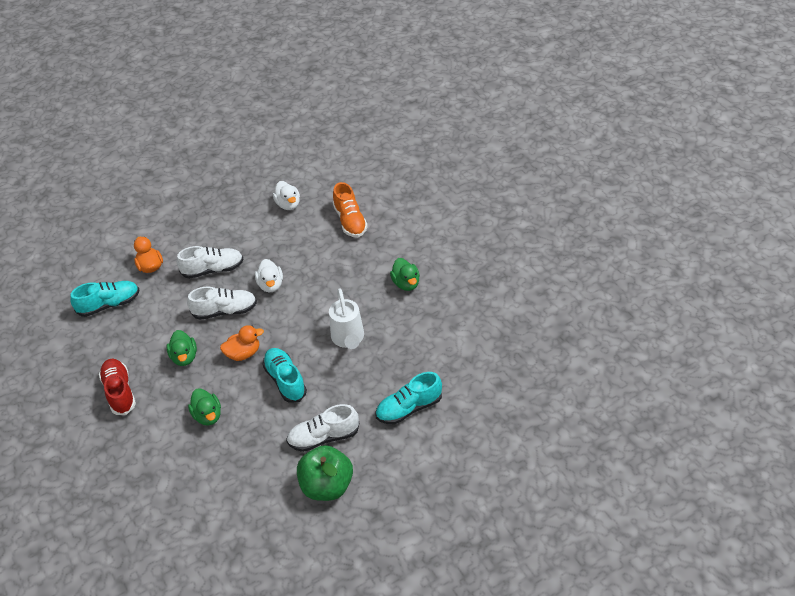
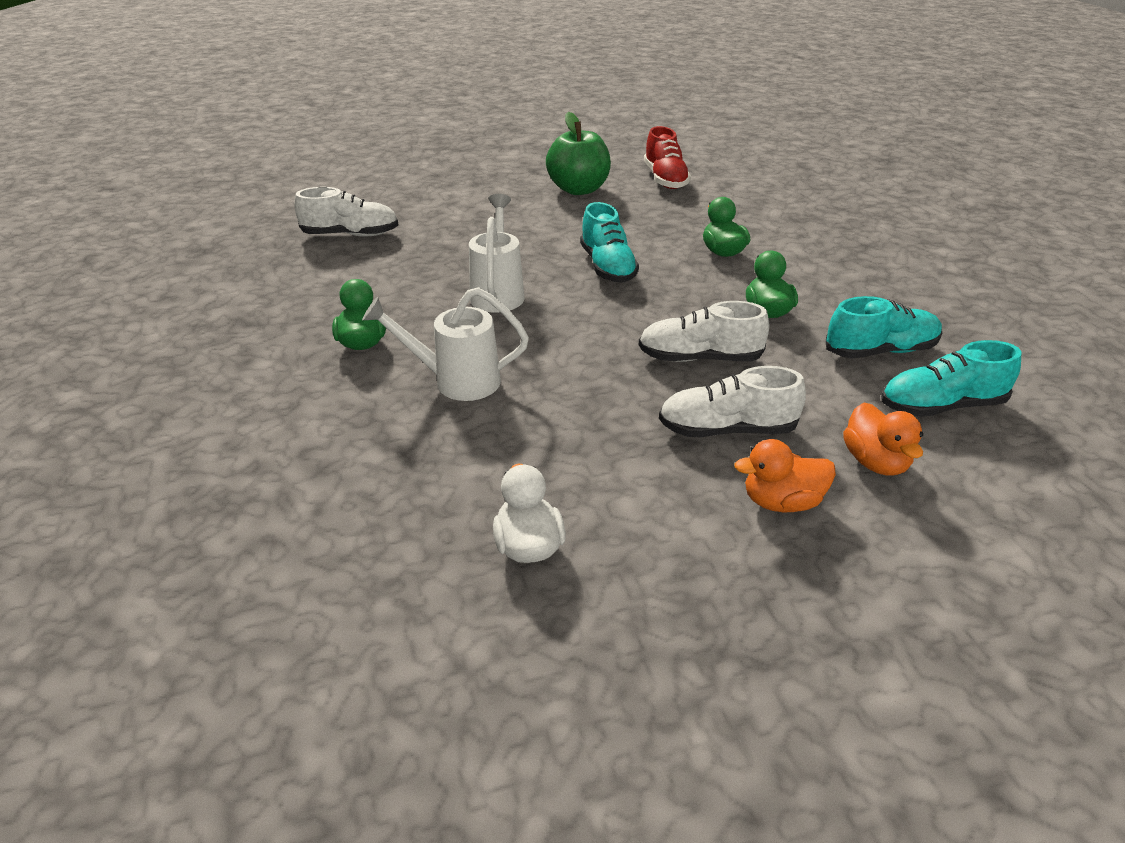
camera: 170 degrees left, 10 degrees down
red shoe [99,358,136,415] -> red shoe moved to [644,126,691,189]
orange duck [220,325,264,361] -> orange duck moved to [734,439,836,512]
white duck [255,259,283,292] -> none
white shoe [286,404,359,452] -> white shoe moved to [295,187,398,237]
orange shoe [333,182,368,237] -> none
turquoise shoe [375,372,442,424] -> turquoise shoe moved to [826,296,942,359]
none -> white watering can [362,287,529,401]

